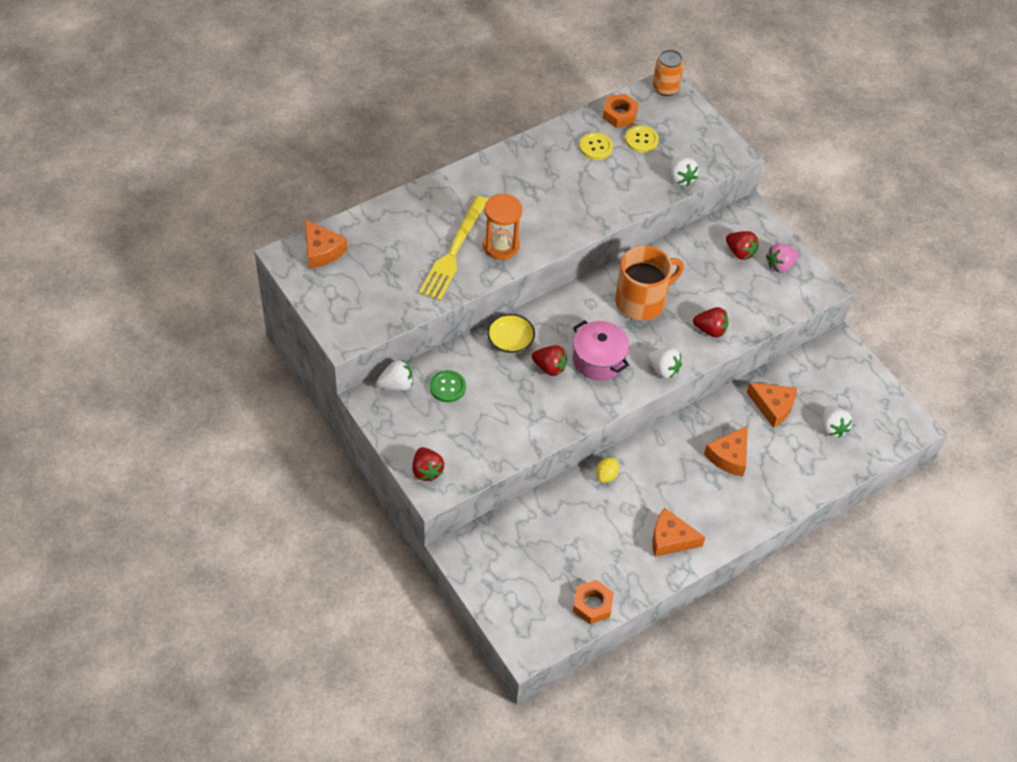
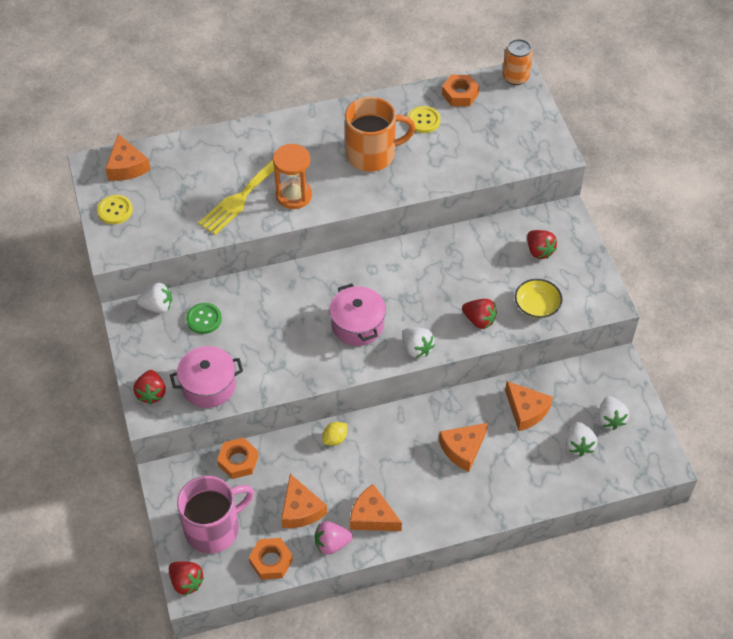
camera: 20 degrees right, 0 degrees up
yellow bowl [487,314,535,353] -> yellow bowl moved to [515,279,562,318]
red strawberry [532,345,567,376] -> red strawberry moved to [169,561,204,596]
orange mug [615,246,684,321] -> orange mug moved to [345,97,416,172]
yellow button [625,126,659,153] -> yellow button moved to [97,195,133,224]
white strawberry [670,157,699,186] -> white strawberry moved to [598,396,629,430]
pink strawberry [766,243,799,273] -> pink strawberry moved to [315,521,353,555]
none -> pink pot [170,346,243,408]
none -> pink mug [177,476,254,554]
none -> orange nut [217,438,259,479]
none -> orange cheese [281,474,327,528]

